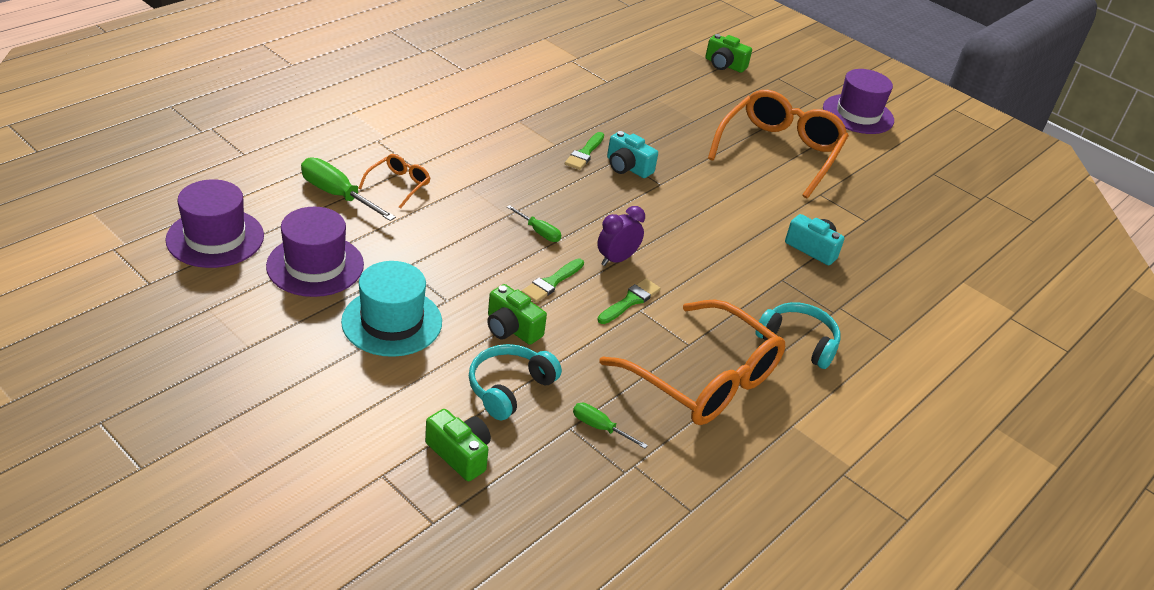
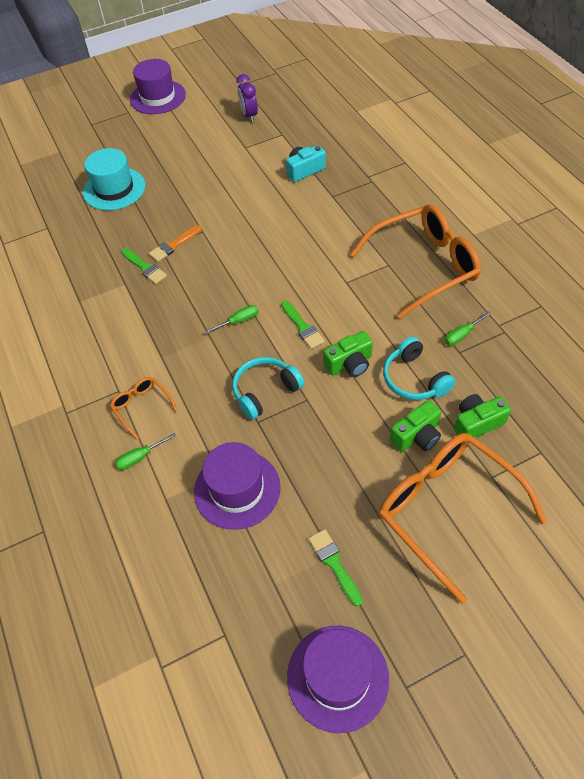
camera: 60 degrees left, 15 degrees up
purple hat [165,179,264,268] -> purple hat moved to [287,626,389,733]
green screwdriver [301,157,396,221] -> green screwdriver [115,433,177,470], size x0.56
turquoise hat [341,261,442,357] -> turquoise hat moved to [83,148,145,210]
purple clock [597,206,645,266] -> purple clock moved to [237,74,258,122]
green brush [597,278,661,324] -> green brush moved to [309,529,363,606]
turquoise camera [607,131,658,178] -> orange brush [149,225,202,262]
green camera [705,34,752,73] -> green camera moved to [390,400,441,452]
orange glasses [708,90,849,199] -> orange glasses moved to [379,433,547,604]
turquoise headphones [755,302,841,369] -> turquoise headphones moved to [232,357,304,420]

